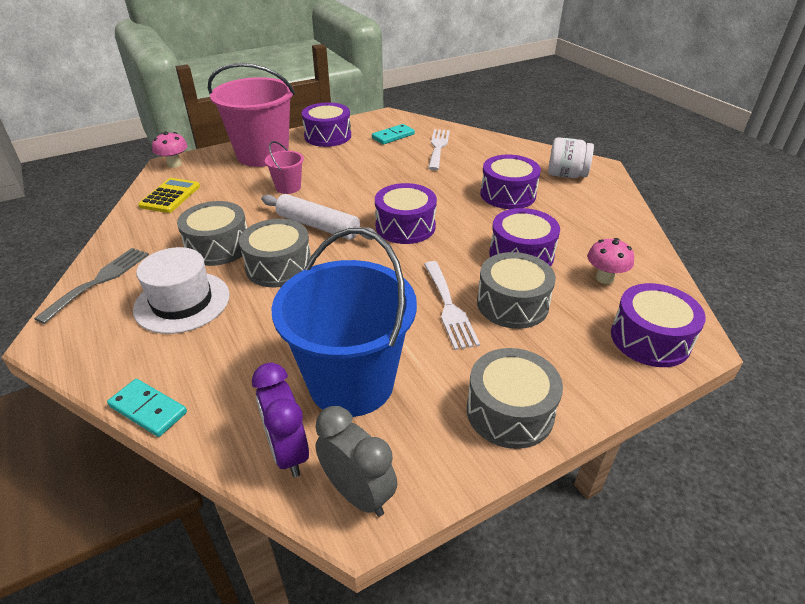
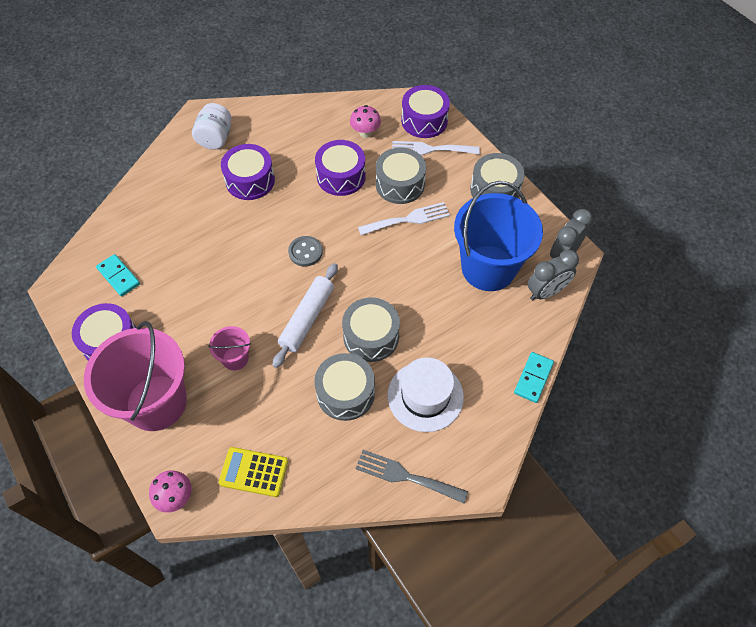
camera: 95 degrees left, 20 degrees up
purple clock [252,363,309,477] -> grey clock [528,249,579,300]
purple drum [375,183,437,244] -> grey button [288,236,323,267]
white fork [428,129,450,170] -> white fork moved to [392,141,480,156]

